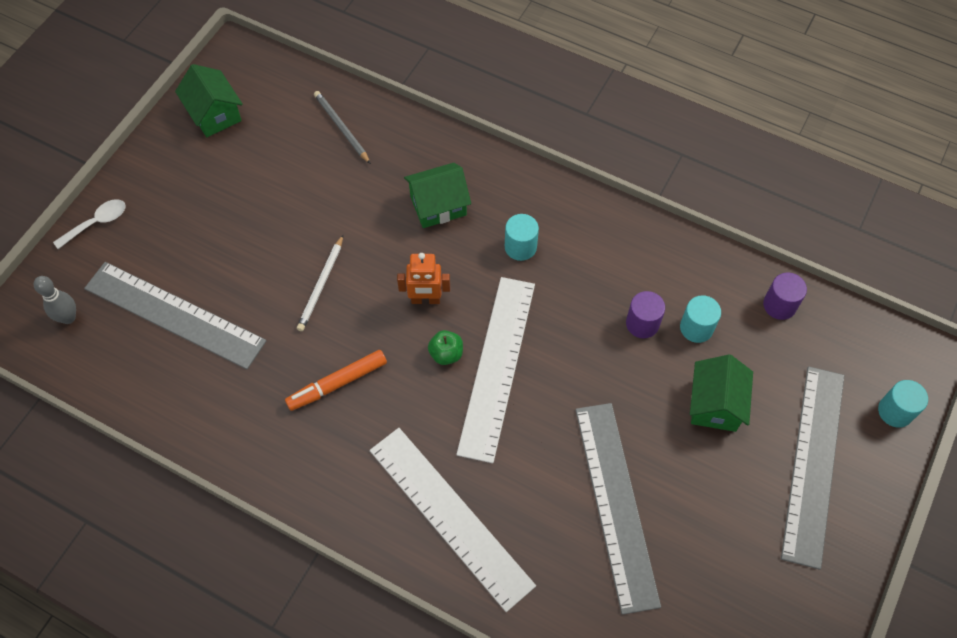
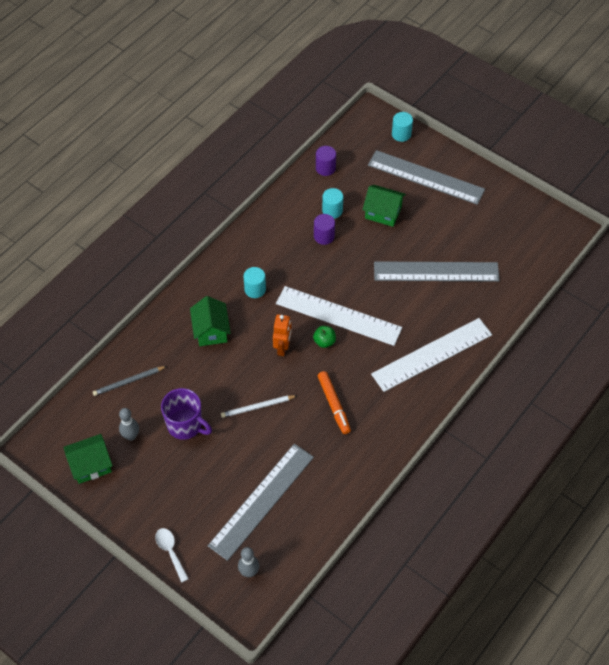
camera: 80 degrees left, 5 degrees down
white pencil [297,235,343,331] -> white pencil turned 135 degrees clockwise [221,395,298,418]
none -> grey bowling pin [119,408,139,441]
none -> purple mug [161,388,212,440]

